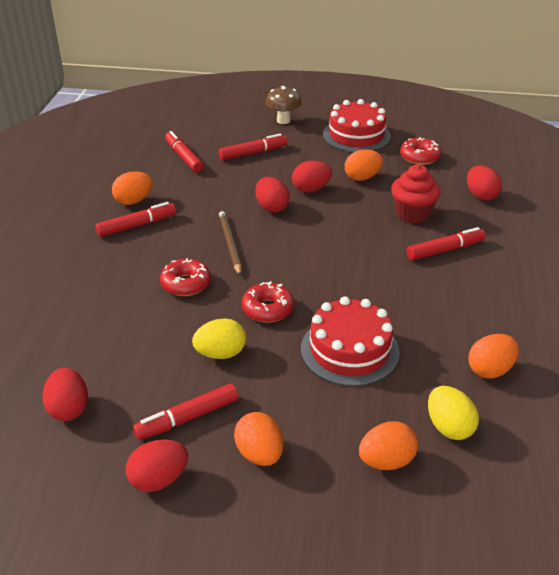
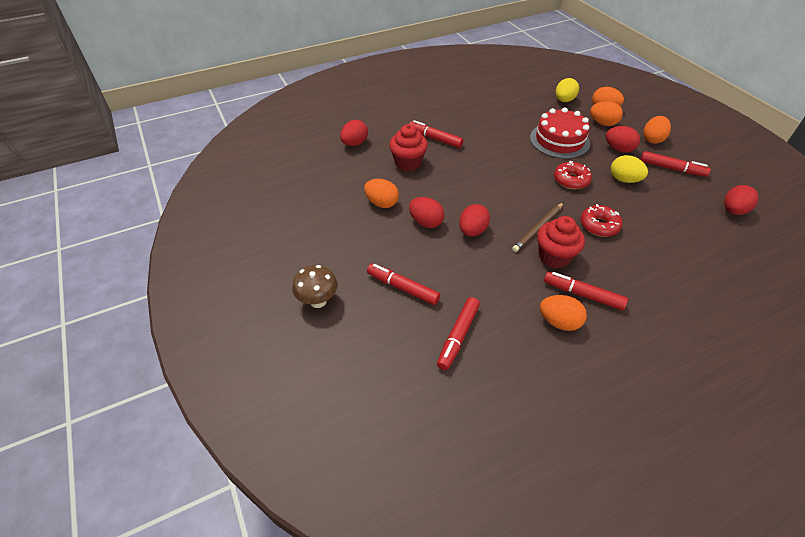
camera: 125 degrees left, 10 degrees up
red egg [126,439,188,492] -> red egg moved to [606,126,640,153]
red cake [323,99,391,152] -> none
red donut [400,137,441,165] -> none
orange egg [468,334,519,378] -> orange egg moved to [590,101,623,126]
none -> red cupcake [537,216,585,268]

